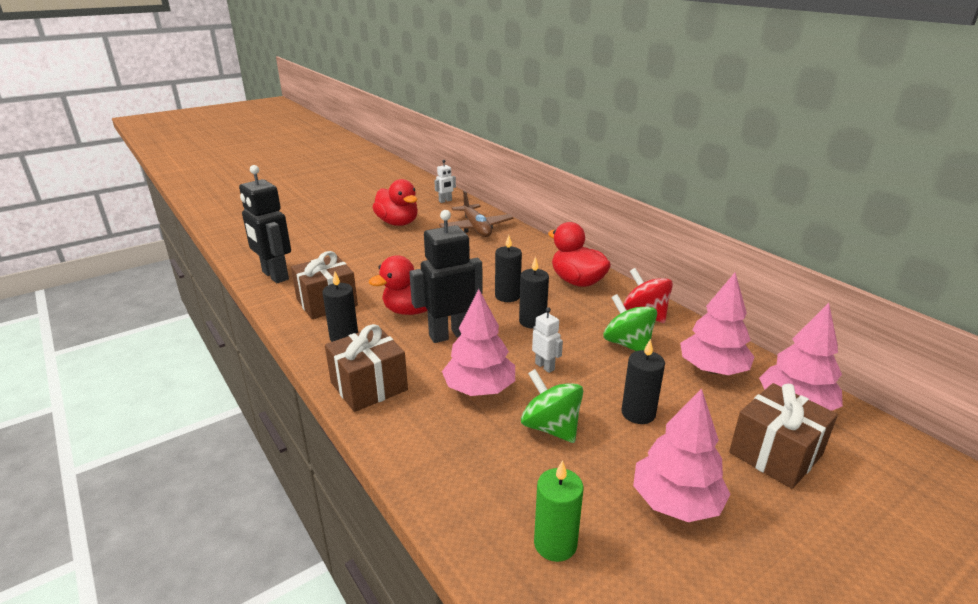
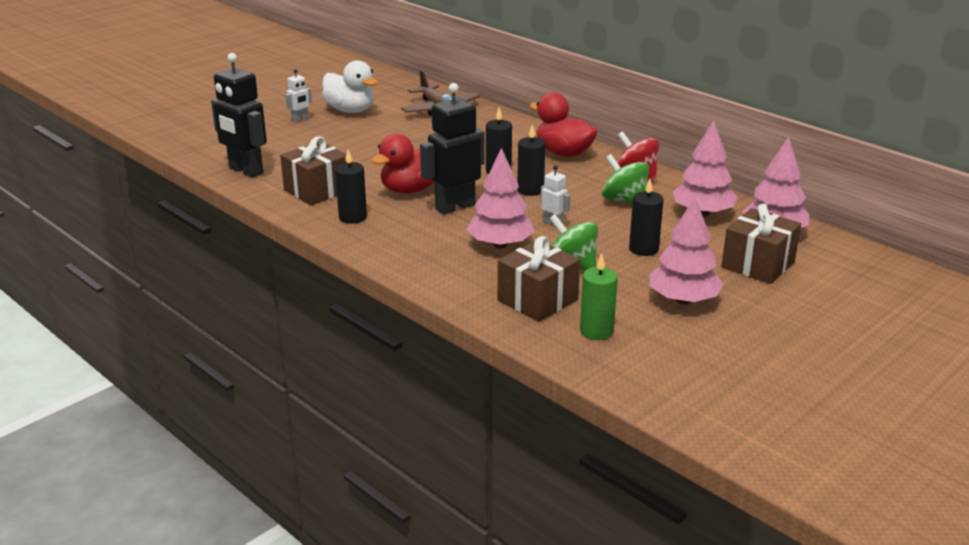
camera: 10 degrees left, 0 degrees up
brown gift [325,324,408,412] -> brown gift moved to [498,236,580,322]
red duck [372,179,418,226] -> white duck [322,60,378,113]
white robot [434,160,456,203] -> white robot moved to [285,69,312,122]

